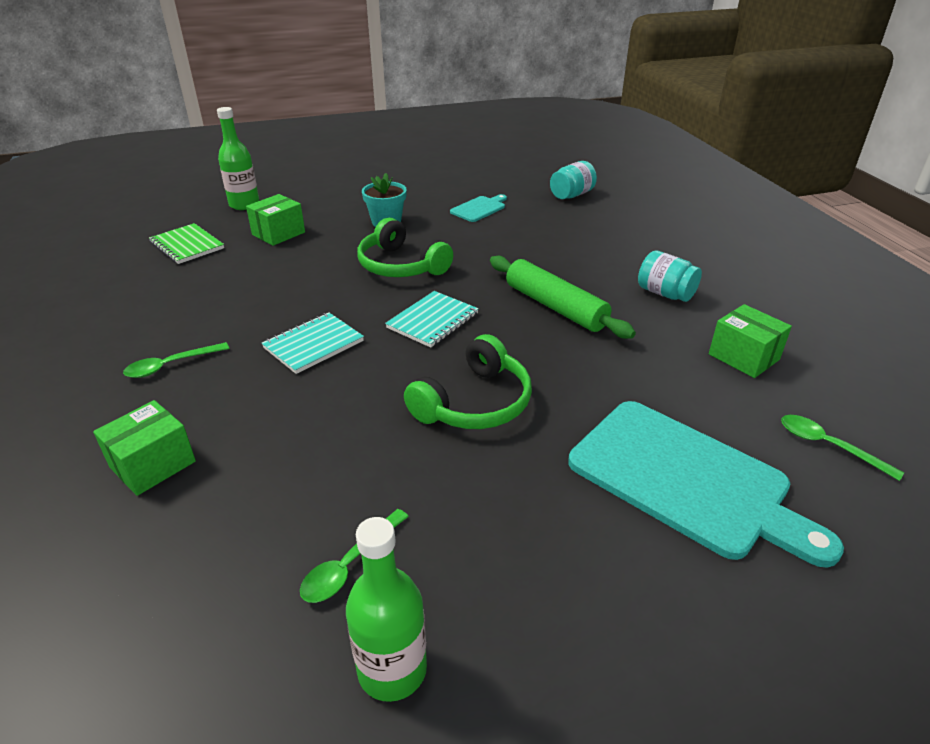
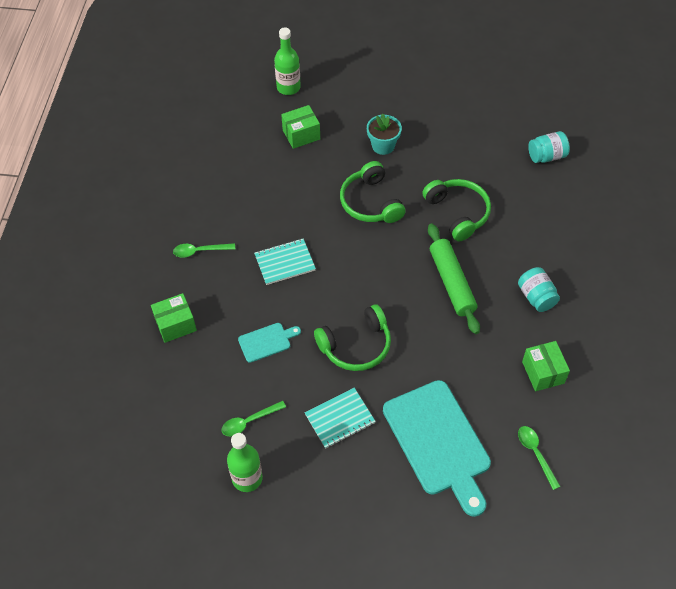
camera: 25 degrees right, 20 degrees up
green notebook [149,223,224,264] -> none
turquoise notebook [385,291,479,348] -> turquoise notebook moved to [305,388,376,449]
turquoise cutting board [450,194,507,222] -> turquoise cutting board moved to [238,323,301,363]
none -> green headphones [422,179,491,241]

